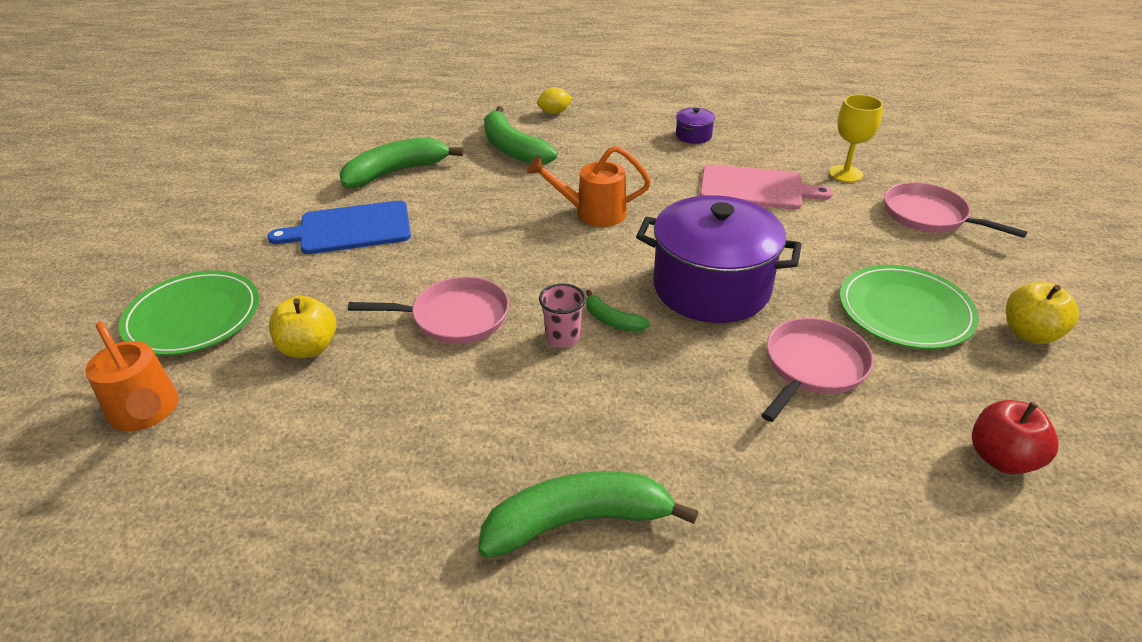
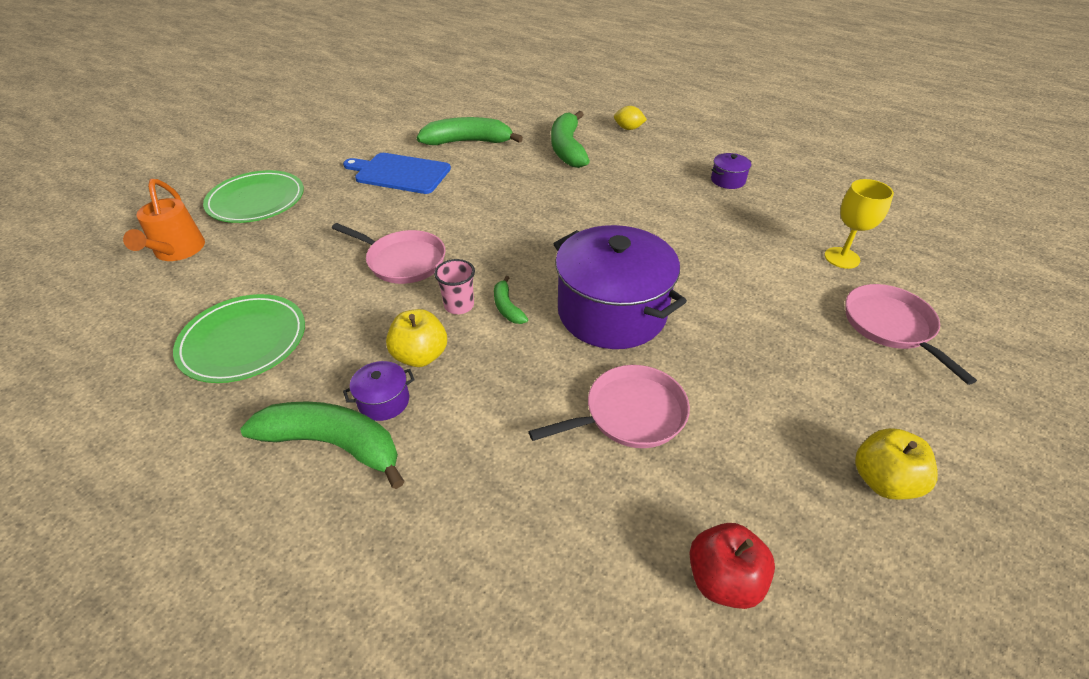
camera: 30 degrees right, 5 degrees up
yellow apple [269,296,336,358] -> yellow apple moved to [386,309,447,367]
orange watering can [527,146,651,227] -> none
pink cutting board [700,164,833,209] -> none
green plate [840,265,979,349] -> green plate moved to [173,294,305,383]
none -> purple pot [343,361,415,421]

